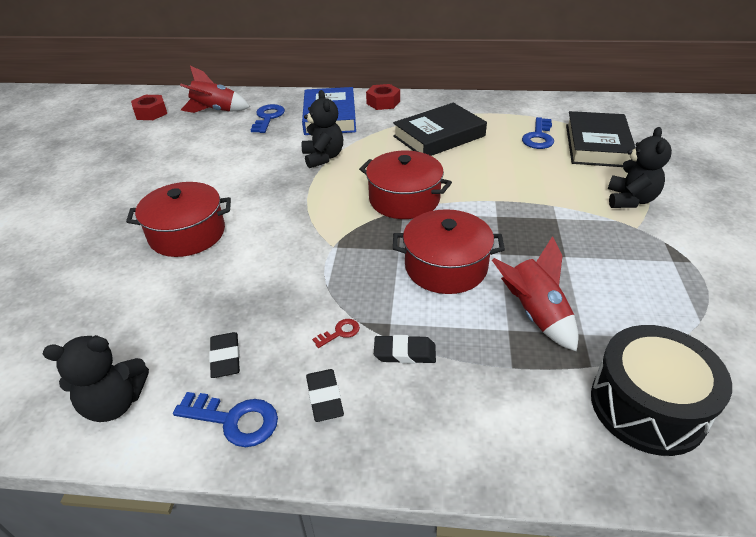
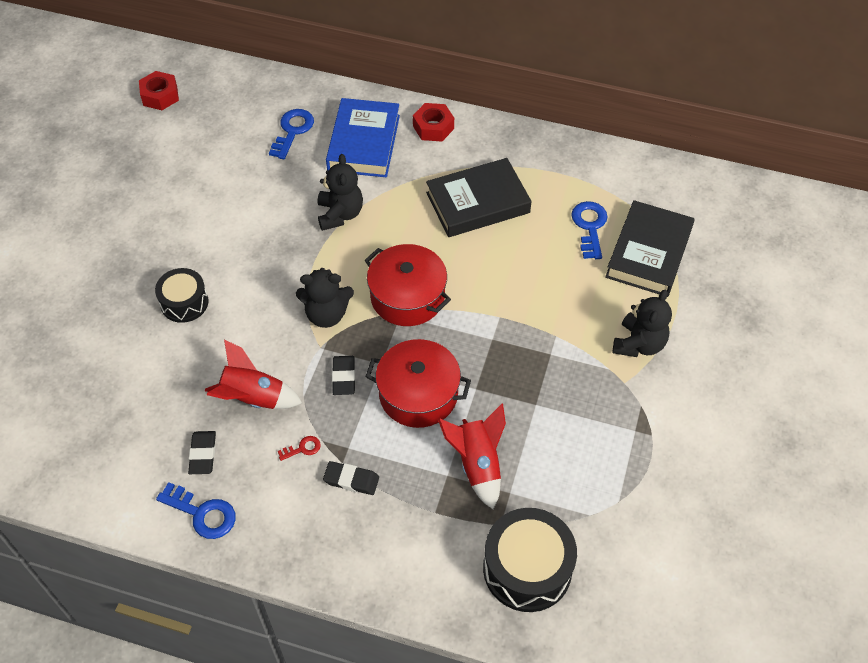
camera: 10 degrees right, 15 degrees up
black teddy bear [43,335,149,422] -> black teddy bear moved to [296,268,354,328]
red pot [126,182,231,257] -> black drum [155,268,209,323]
red rocket [180,66,250,113] -> red rocket moved to [205,339,302,409]
black eraser [306,369,344,422] -> black eraser moved to [332,356,355,395]
blue key [522,117,554,149] -> blue key turned 150 degrees clockwise [571,201,607,259]

